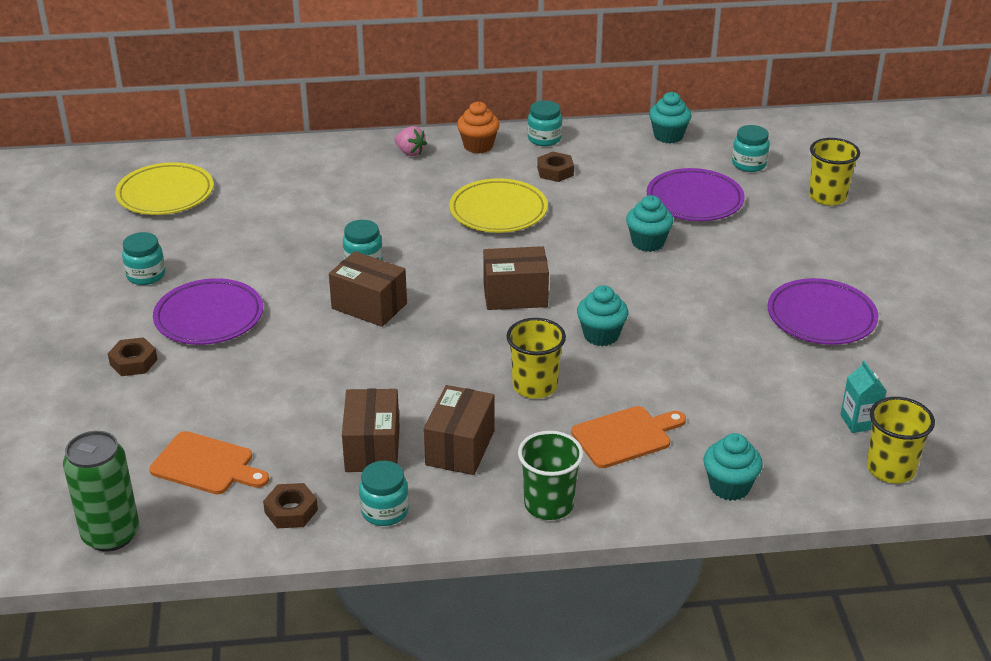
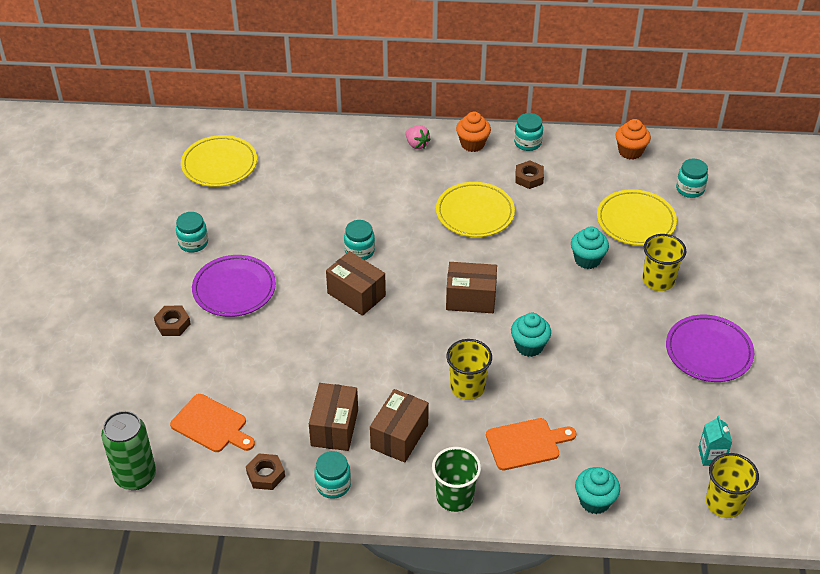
camera: 10 degrees right, 10 degrees up
purple plate [647,168,745,221] -> yellow plate [597,189,677,246]
turquoise cupcake [649,92,692,143] -> orange cupcake [616,119,651,160]
yellow cup [809,138,860,205] -> yellow cup moved to [642,234,687,291]

